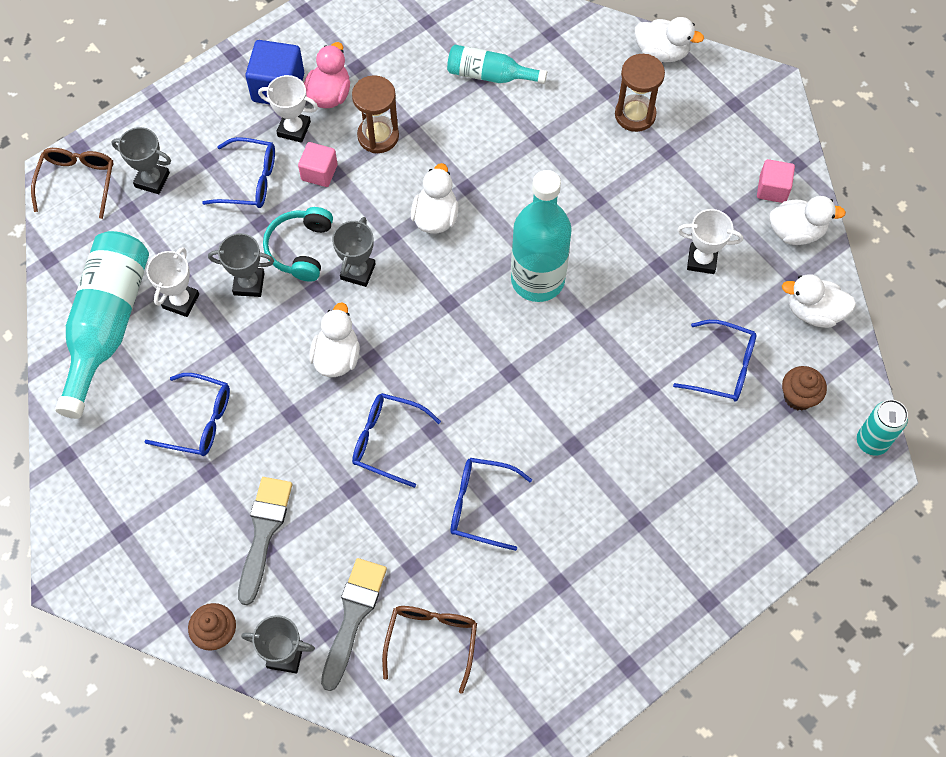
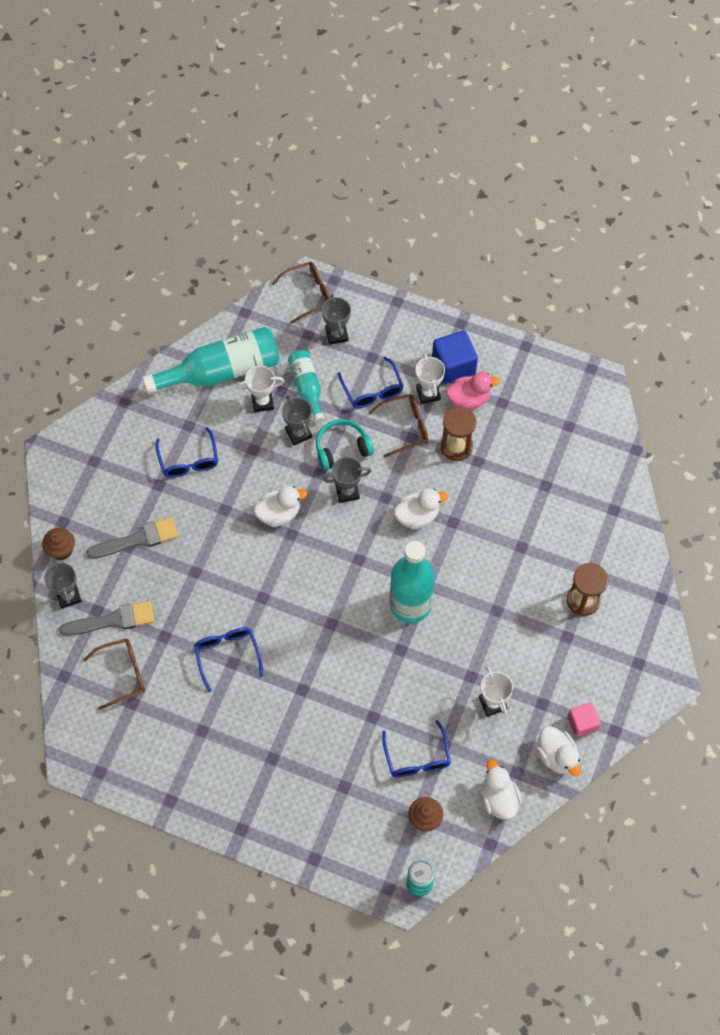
camera: 60 degrees right, 0 degrees up
pink cube [298,142,338,187] -> brown glasses [369,394,428,458]
blue glasses [352,393,441,488] -> none
turquoise bottle [447,45,547,84] -> turquoise bottle moved to [288,350,324,423]
white duck [635,17,704,62] -> none

